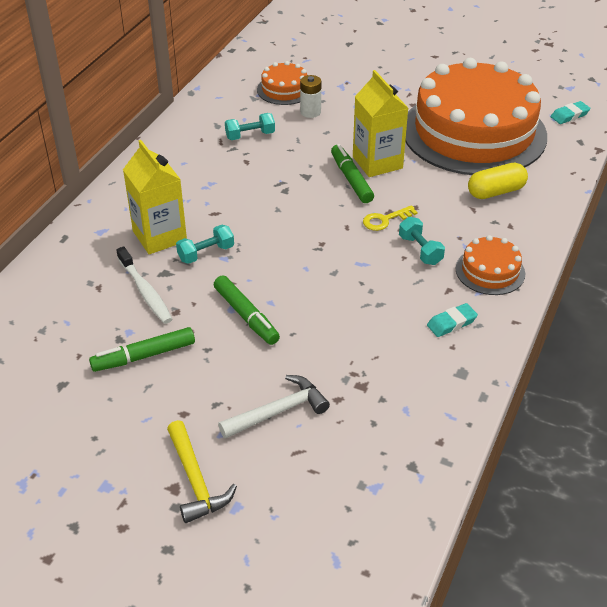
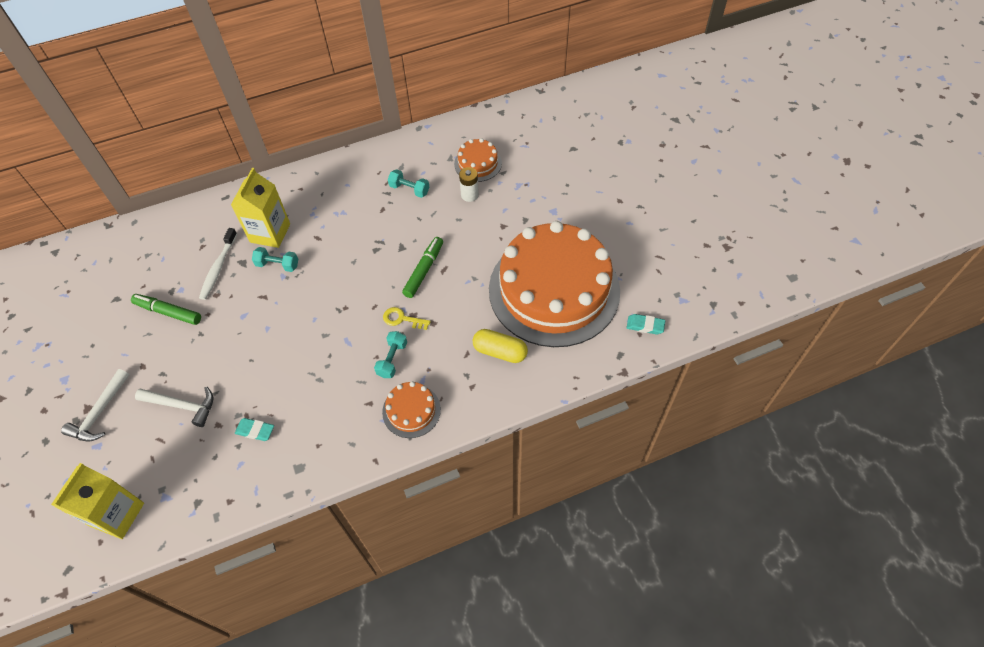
camera: 45 degrees right, 15 degrees up
yellow hammer [167,420,237,523] -> white hammer [61,369,129,442]
green marker [214,275,280,345] -> none
yellow carton [353,70,408,177] -> yellow carton moved to [51,463,144,539]
turquoise eraser [427,303,478,337] -> turquoise eraser moved to [235,418,274,441]

